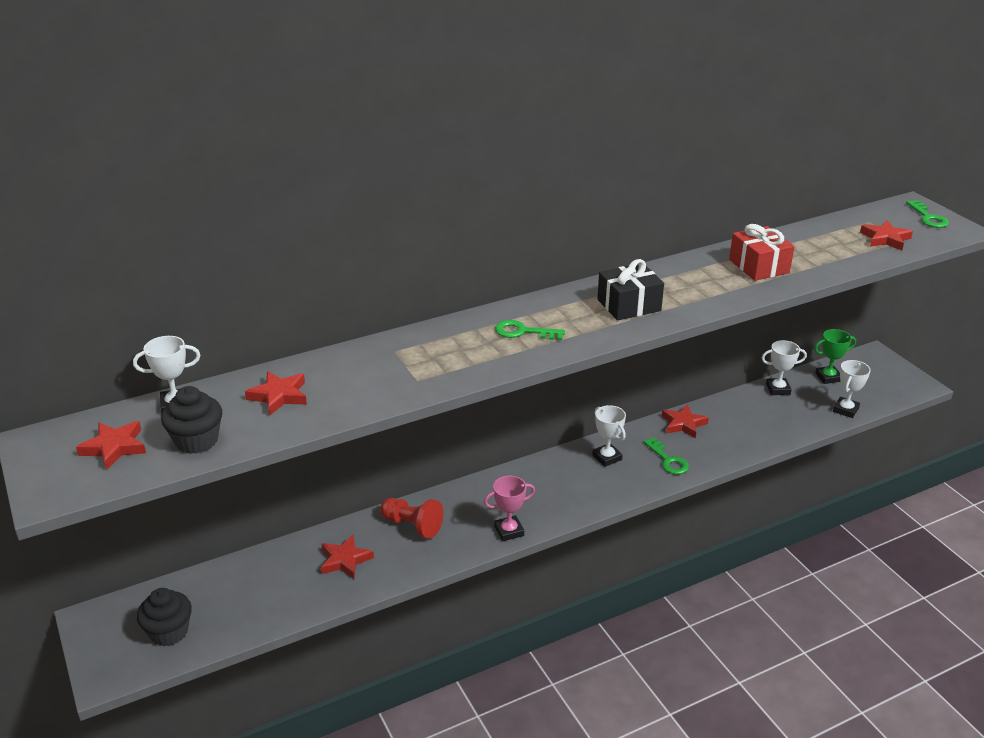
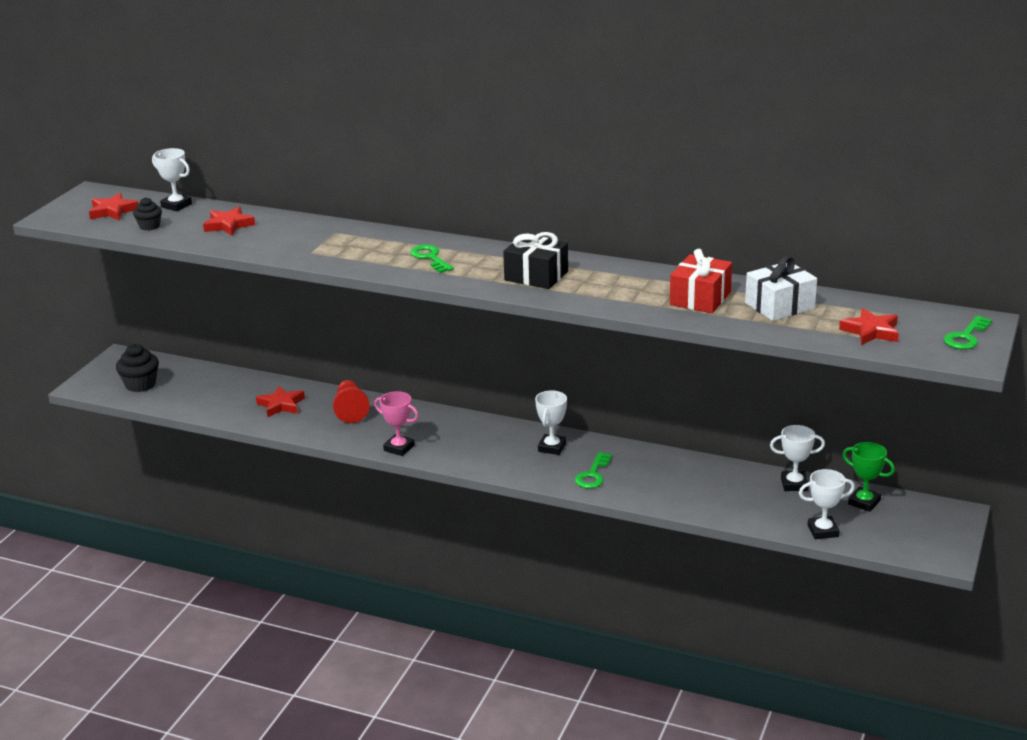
camera: 50 degrees right, 5 degrees down
black cupcake [161,386,222,454] -> black cupcake [133,197,162,231], size x0.62
red star [662,404,709,439] -> none
white trophy [762,340,807,395] -> white trophy turned 45 degrees counterclockwise [770,425,825,491]
none -> white gift [745,256,817,321]

